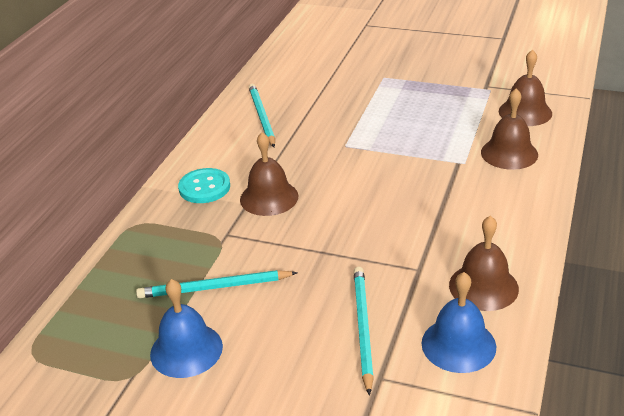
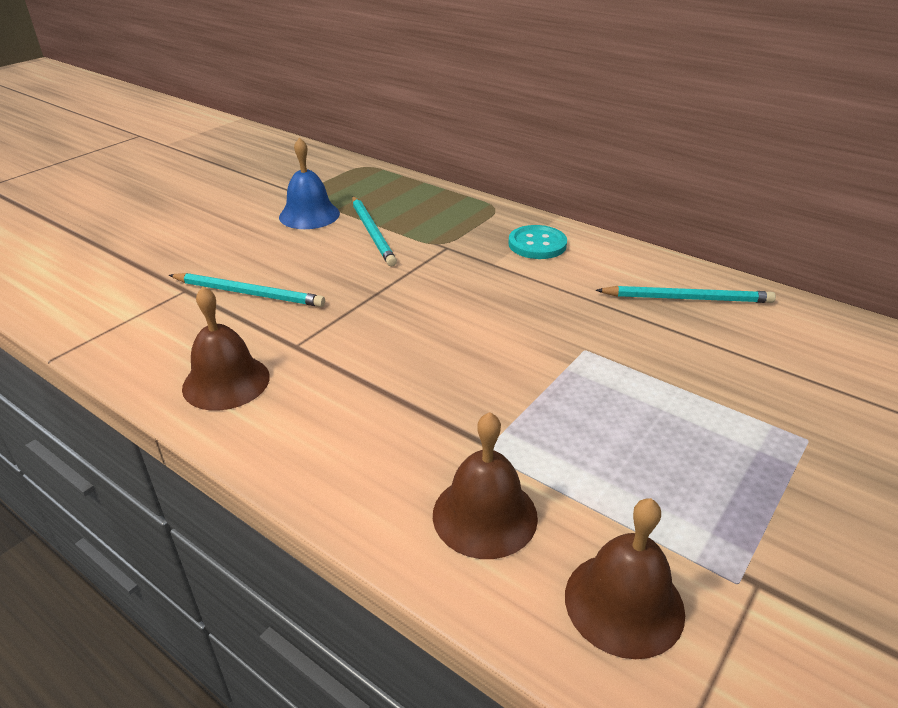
camera: 105 degrees right, 0 degrees up
turquoise pencil [136,270,298,298] -> turquoise pencil turned 150 degrees clockwise [352,196,397,266]
brown bell [240,132,298,216] -> none
blue bell [421,272,496,373] -> none

